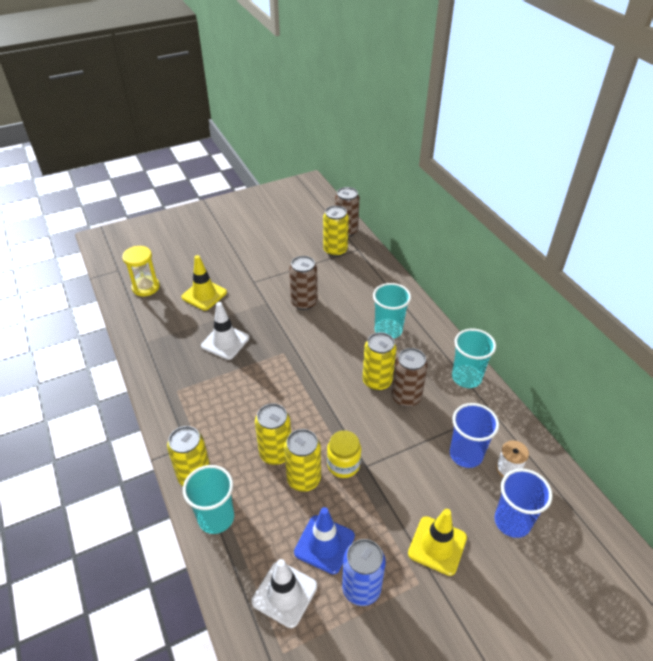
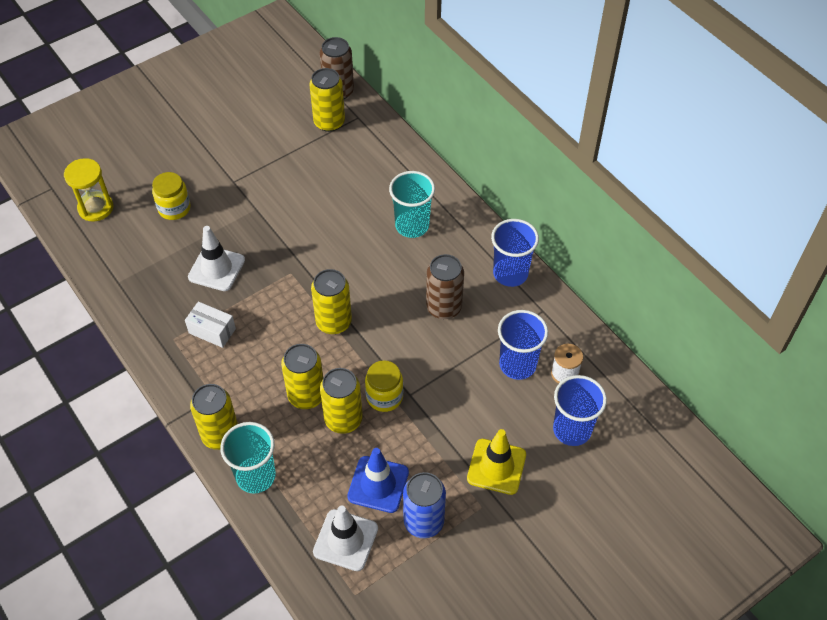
camera: 10 degrees left, 10 degrees up
yellow traffic cone [181,255,227,310] -> yellow jar [152,172,191,220]
brown can [289,256,318,310] -> none
yellow can [363,332,397,391] -> yellow can moved to [311,269,352,334]
turquoise cup [452,329,496,388] -> blue cup [491,219,539,287]
none -> white box [185,301,236,348]

